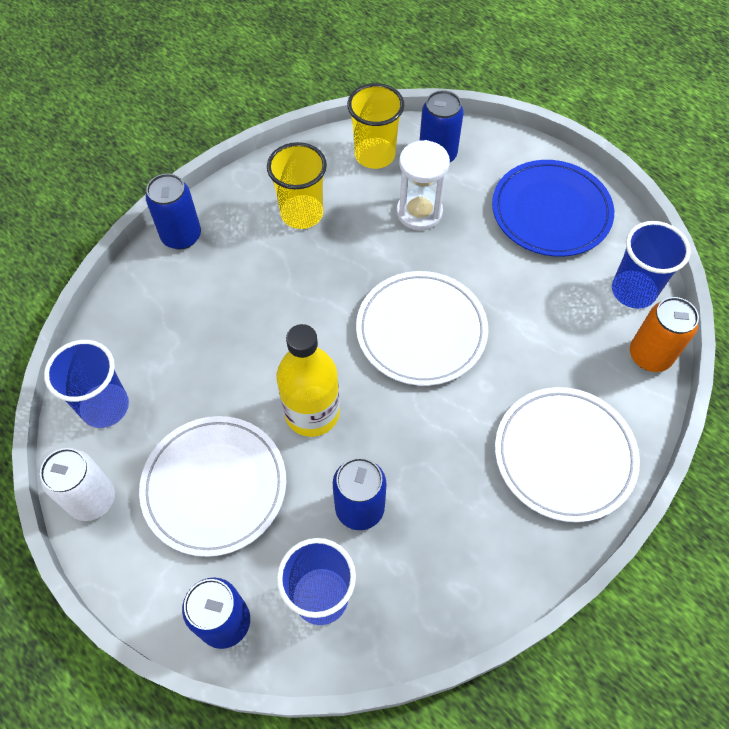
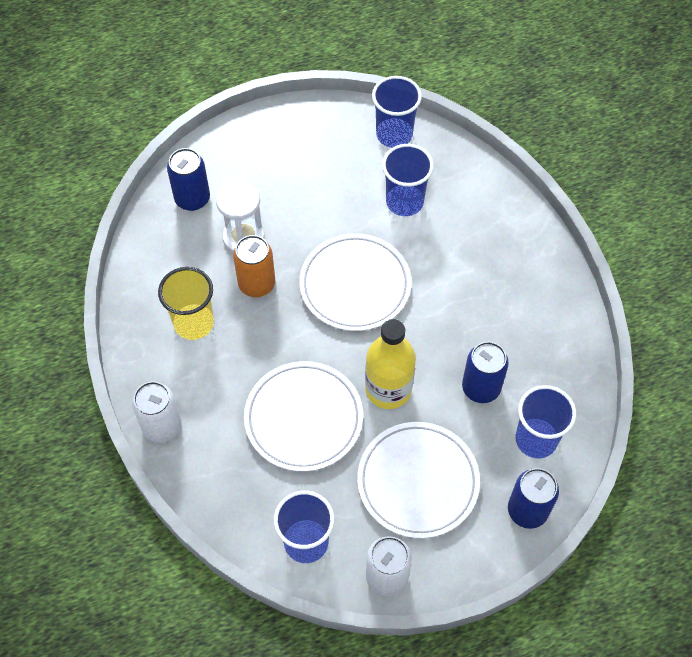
camera: 65 degrees left, 0 degrees up
blue can [146,173,201,250] -> white can [132,381,182,443]
yellow cup [347,83,404,169] -> none
blue plate [492,160,614,257] -> none
white plate [495,387,640,522] -> white plate moved to [244,361,363,472]
orange can [630,297,699,372] -> orange can moved to [233,235,275,297]
none -> blue cup [382,144,434,216]

